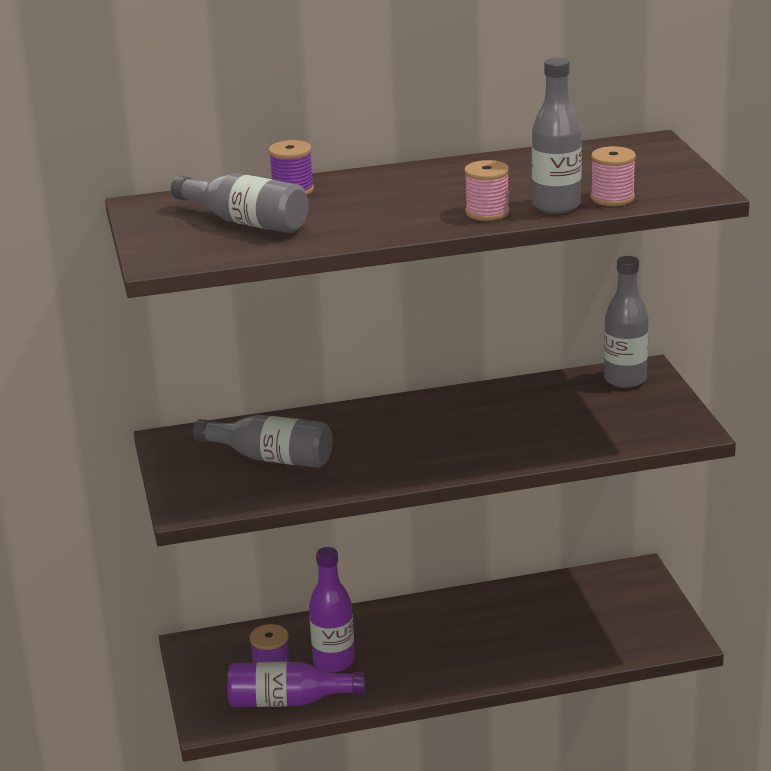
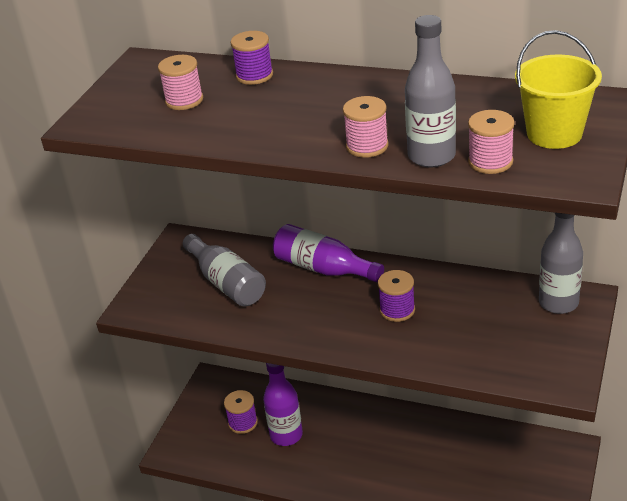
camera: 35 degrees right, 10 degrees up
grey bottle [171,173,309,233] -> pink spool [158,55,203,110]
purple bottle [228,662,365,707] -> purple bottle moved to [273,224,384,282]
none -> purple spool [378,270,415,322]
none -> yellow bucket [515,30,602,149]

